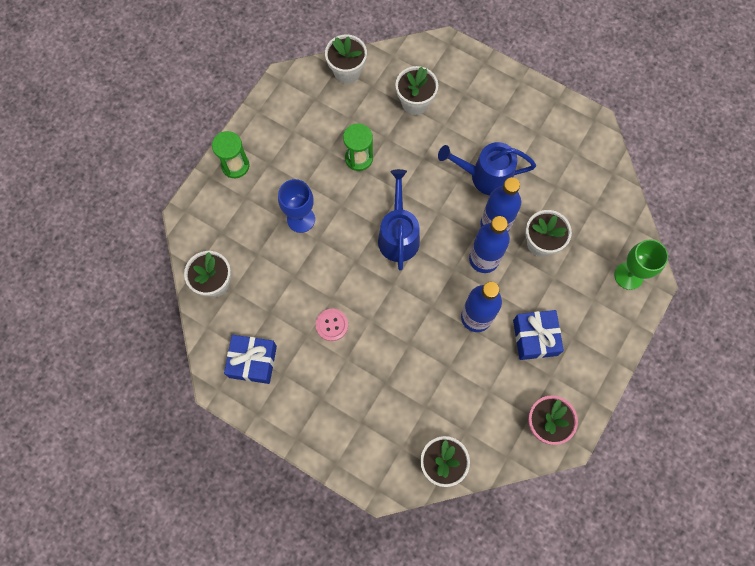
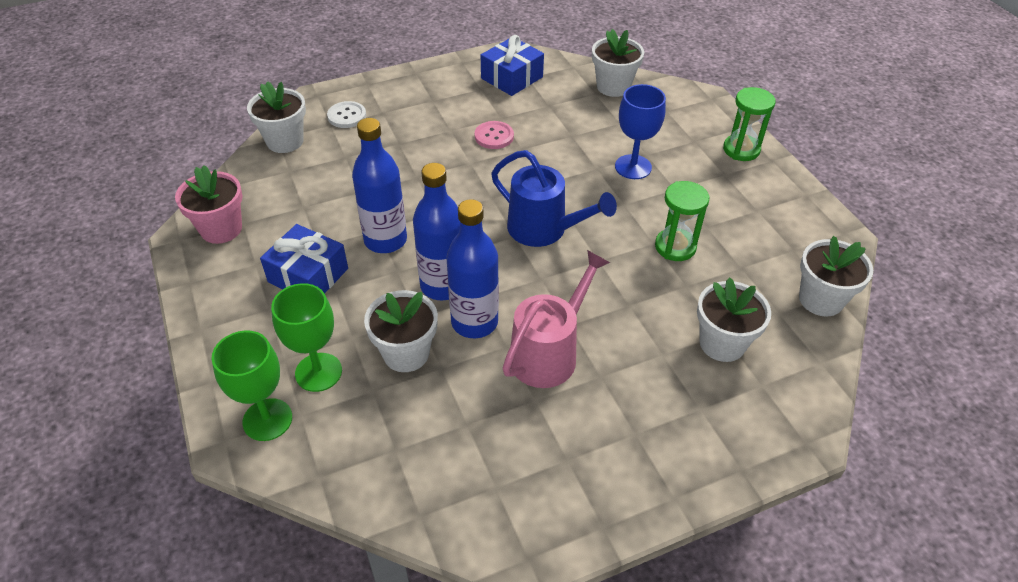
camera: 125 degrees right, 25 degrees down
blue watering can [438,142,536,195] -> pink watering can [503,250,610,388]
none -> green goblet [271,283,342,392]
none -> white button [327,101,366,128]

